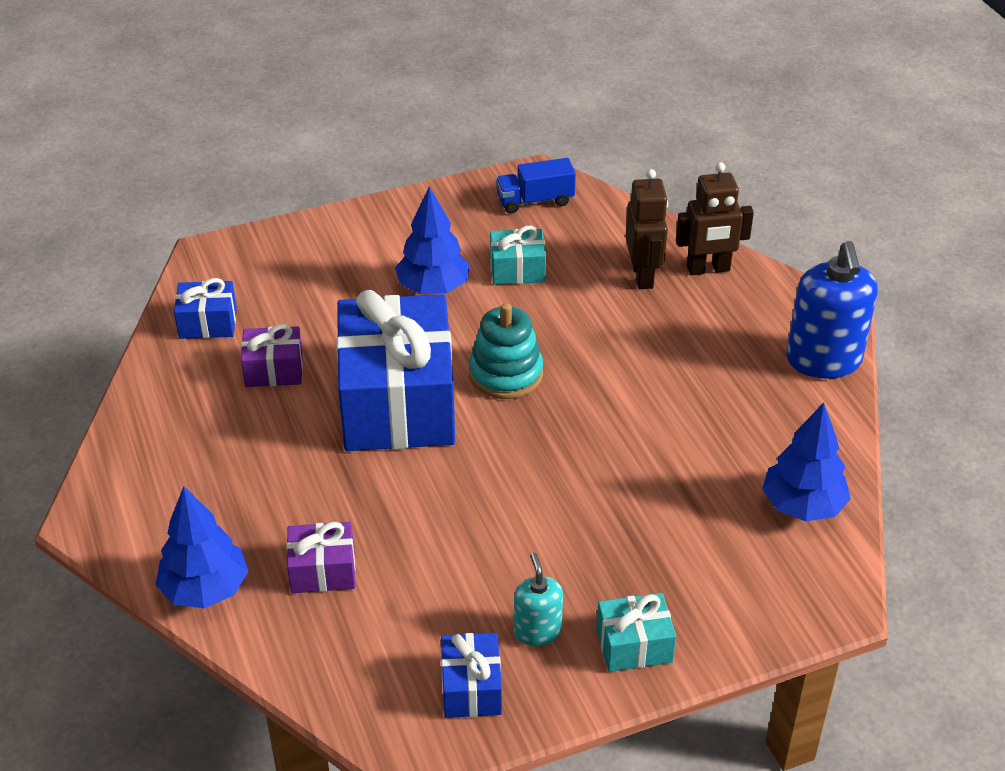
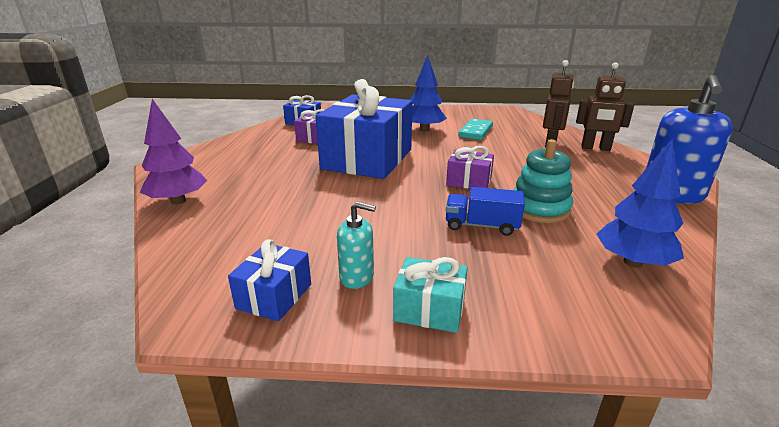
camera: 25 degrees right, 15 degrees down
blue tree [155,486,249,608] -> purple tree [140,99,207,205]
purple gift [286,522,355,593] -> purple gift moved to [446,146,494,189]
turquoise stacking toy [469,303,543,399] -> turquoise stacking toy moved to [513,139,573,223]
turquoise gift [490,226,546,285] -> turquoise domino [458,119,493,140]
blue truck [496,158,576,214] -> blue truck moved to [446,187,525,236]
turquoise soap dispenser [514,553,563,646] -> turquoise soap dispenser turned 90 degrees clockwise [337,202,376,289]

